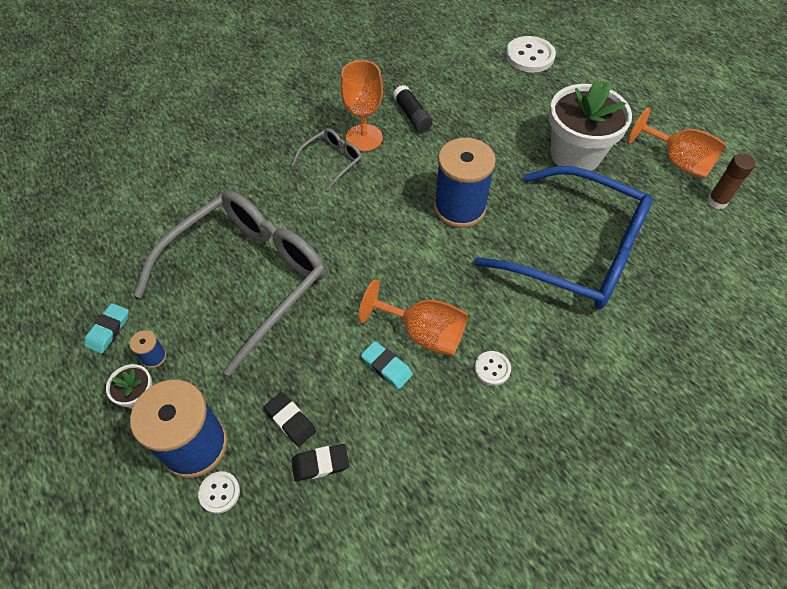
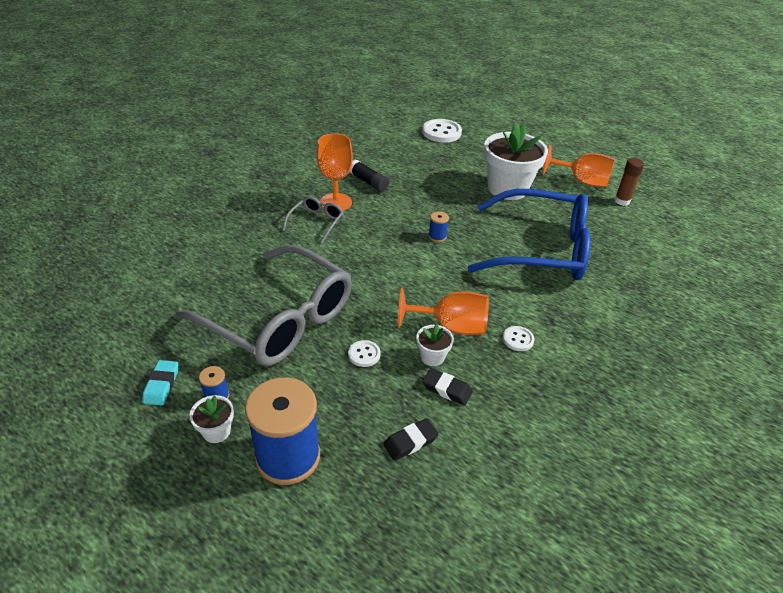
camera: 20 degrees left, 15 degrees down
grey glasses [134,191,325,376] -> grey glasses turned 105 degrees clockwise [176,245,352,366]
white button [198,471,240,514] -> white button moved to [348,340,380,367]
black eraser [264,392,316,446] -> black eraser moved to [422,368,473,405]
turquoise eraser [361,341,413,389] -> white flower pot [416,324,454,366]
blue spool [434,138,496,228] -> blue spool [428,211,449,242], size x0.41

